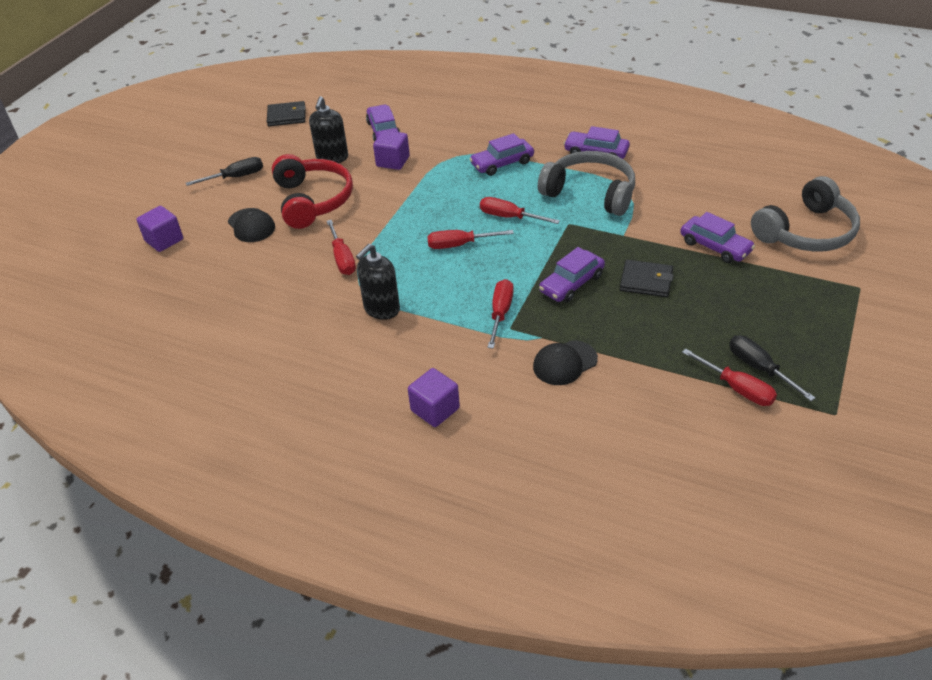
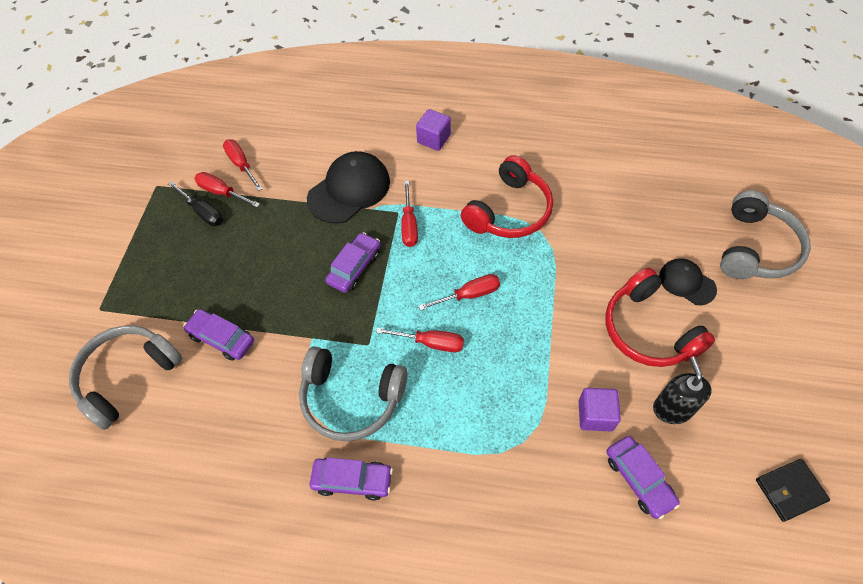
camera: 165 degrees right, 15 degrees up
purple cube [136,206,183,252] -> grey headphones [720,190,811,279]
black screwdriver [186,157,263,186] -> none
red screwdriver [326,220,356,275] -> red screwdriver moved to [223,140,262,191]
black soap dispenser [356,244,400,320] -> red headphones [461,155,553,238]
purple car [470,133,534,176] -> none
black cap [533,340,598,385] -> black cap [307,151,390,224], size x1.72
black wallet [620,260,673,297] -> none

